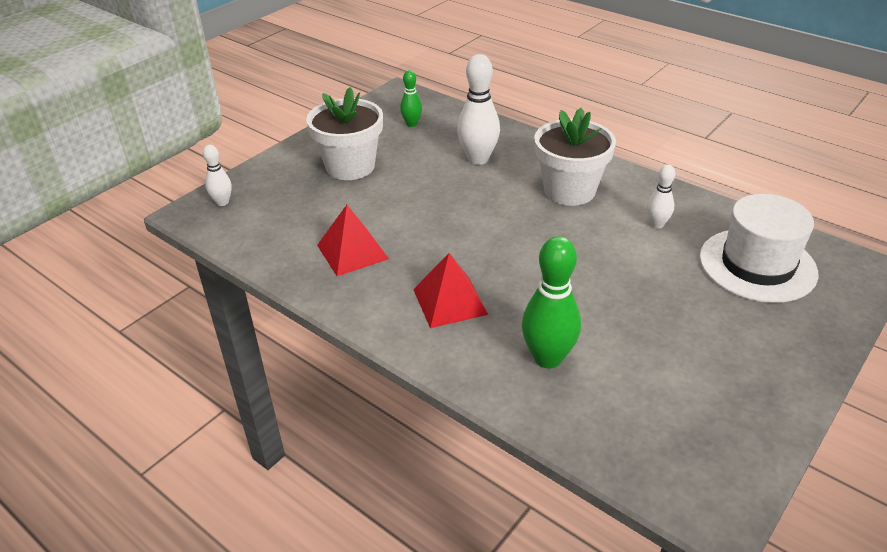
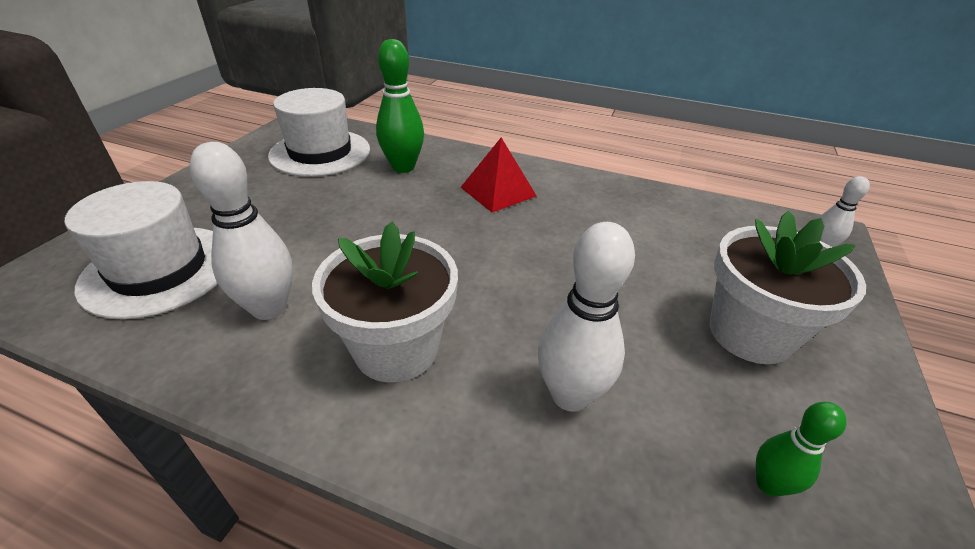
camera: 160 degrees right, 0 degrees up
red pyramid [317,205,389,276] -> none
white bowling pin [647,165,675,229] -> white bowling pin [190,142,293,320], size x1.79
none -> white hat [268,88,370,177]

